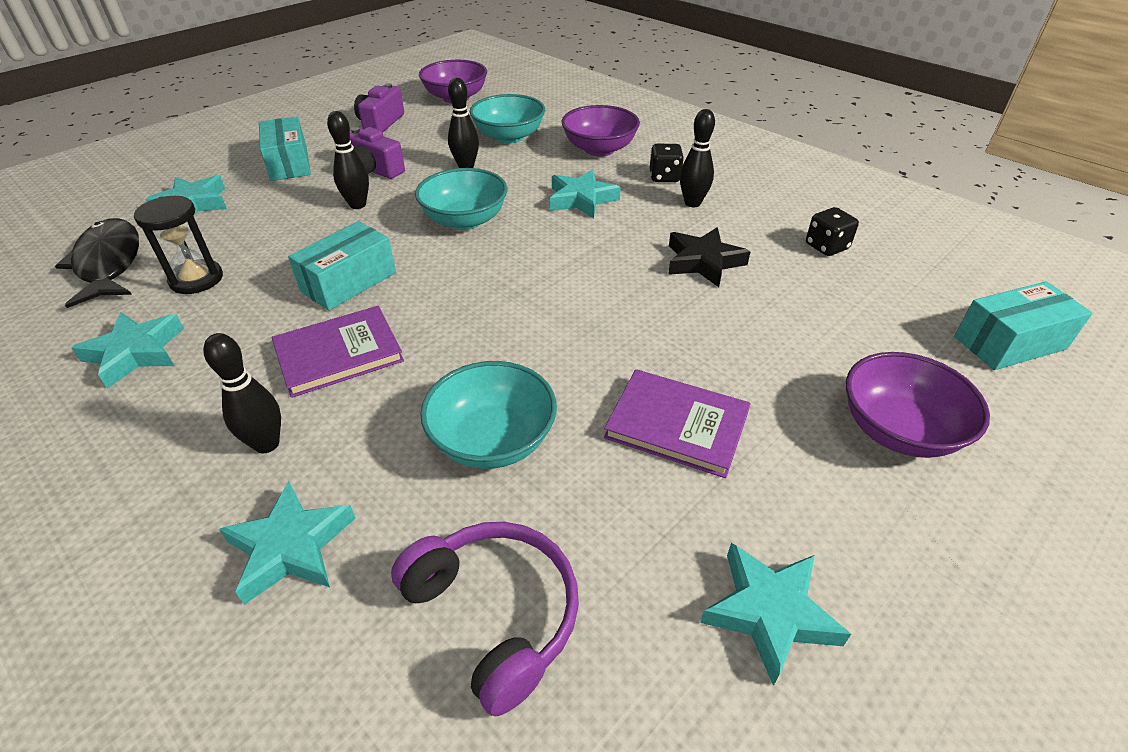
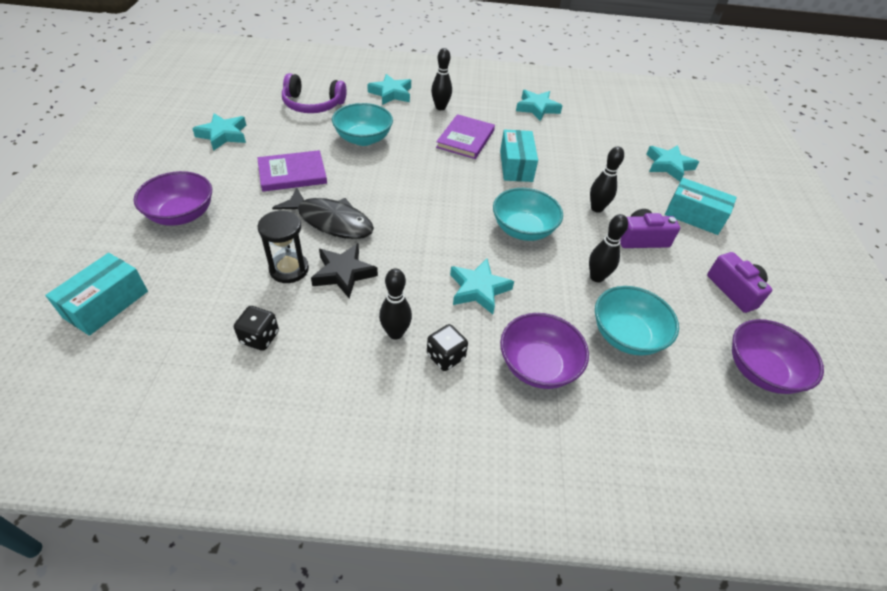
camera: 135 degrees right, 5 degrees up
black fish [55,218,139,308] -> black fish moved to [272,187,374,239]
black hourglass [134,196,223,294] -> black hourglass moved to [257,210,309,283]

